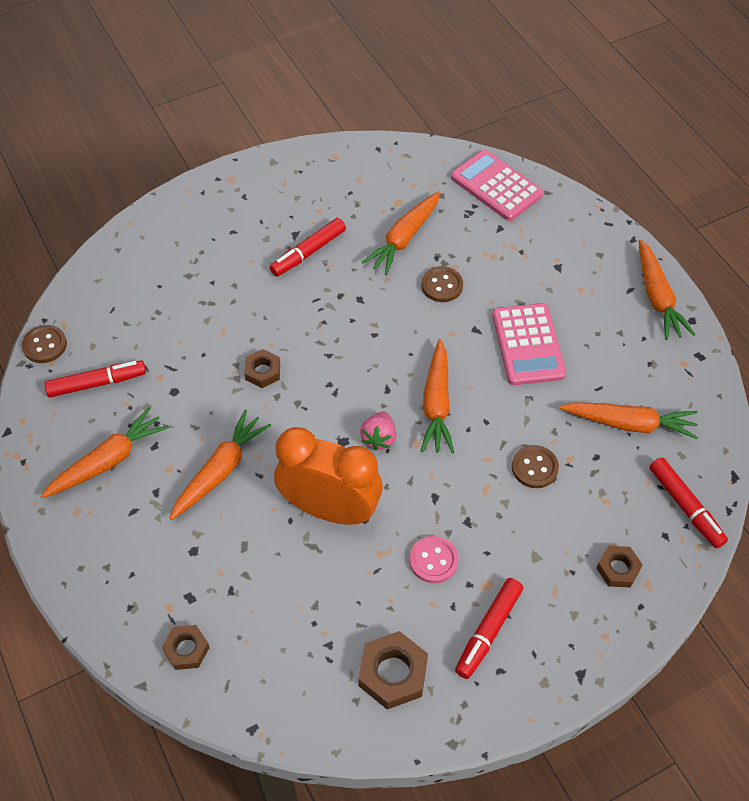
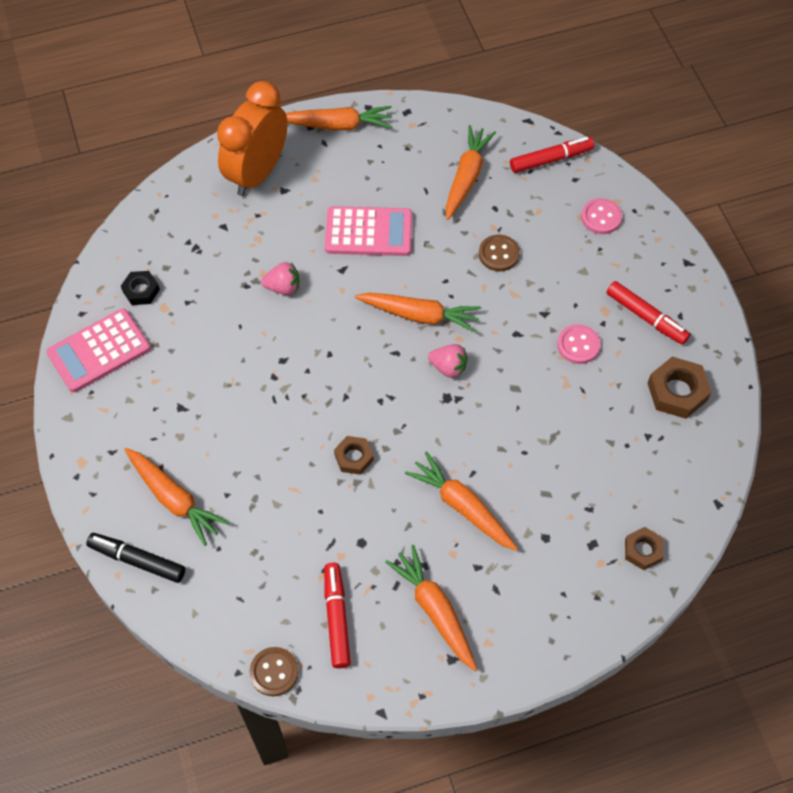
camera: 80 degrees left, 5 degrees up
red marker [270,218,346,277] -> none
orange clock [274,427,383,525] -> orange clock moved to [217,81,288,196]
orange carrot [362,191,440,275] -> orange carrot moved to [124,448,229,546]
brown button [421,266,463,302] -> pink strawberry [261,262,299,295]
pink calculator [451,150,543,221] -> pink calculator moved to [46,309,151,392]
brown nut [596,546,643,588] -> pink button [581,198,622,234]
none -> black marker [86,533,185,583]
none -> black nut [121,271,160,305]

